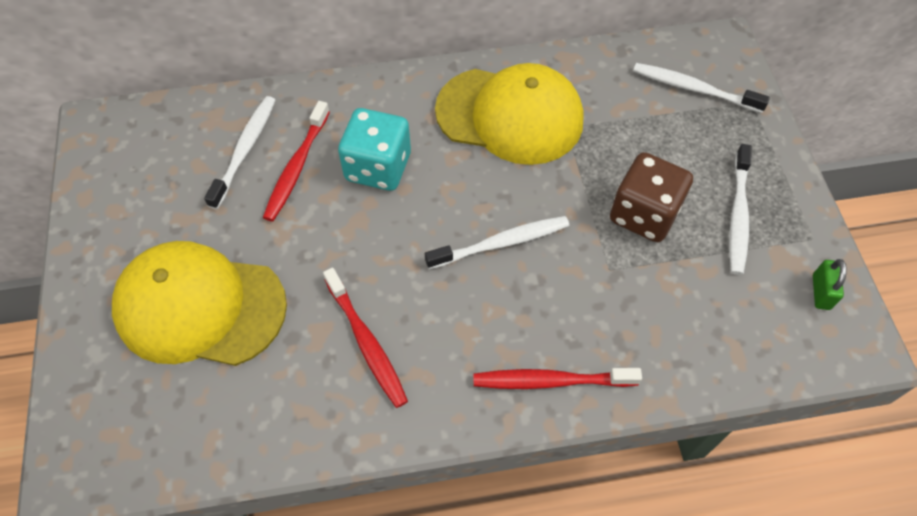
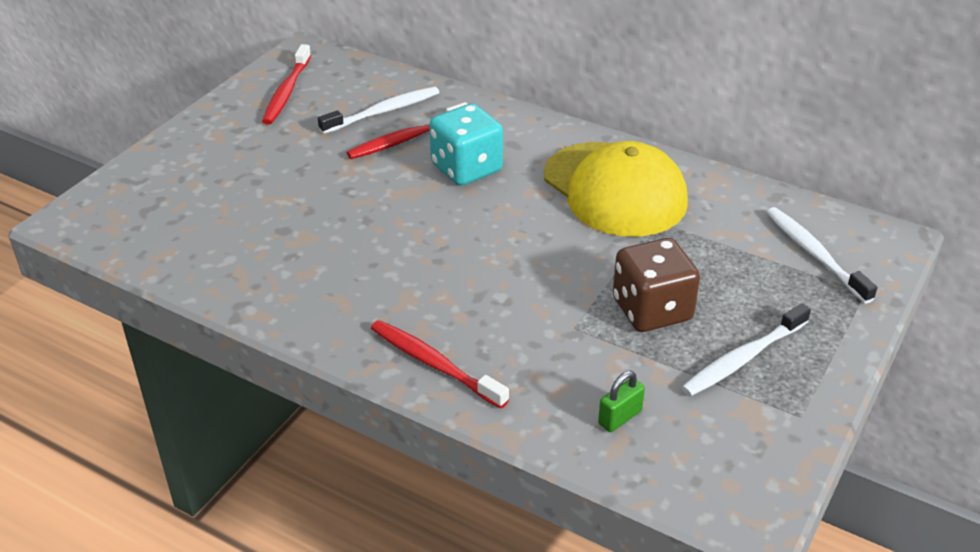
camera: 40 degrees right, 20 degrees down
yellow cap [112,241,287,366] -> none
red toothbrush [323,268,408,408] -> red toothbrush moved to [262,44,311,124]
white toothbrush [425,216,569,269] -> none
green padlock [813,259,847,310] -> green padlock moved to [598,371,645,432]

